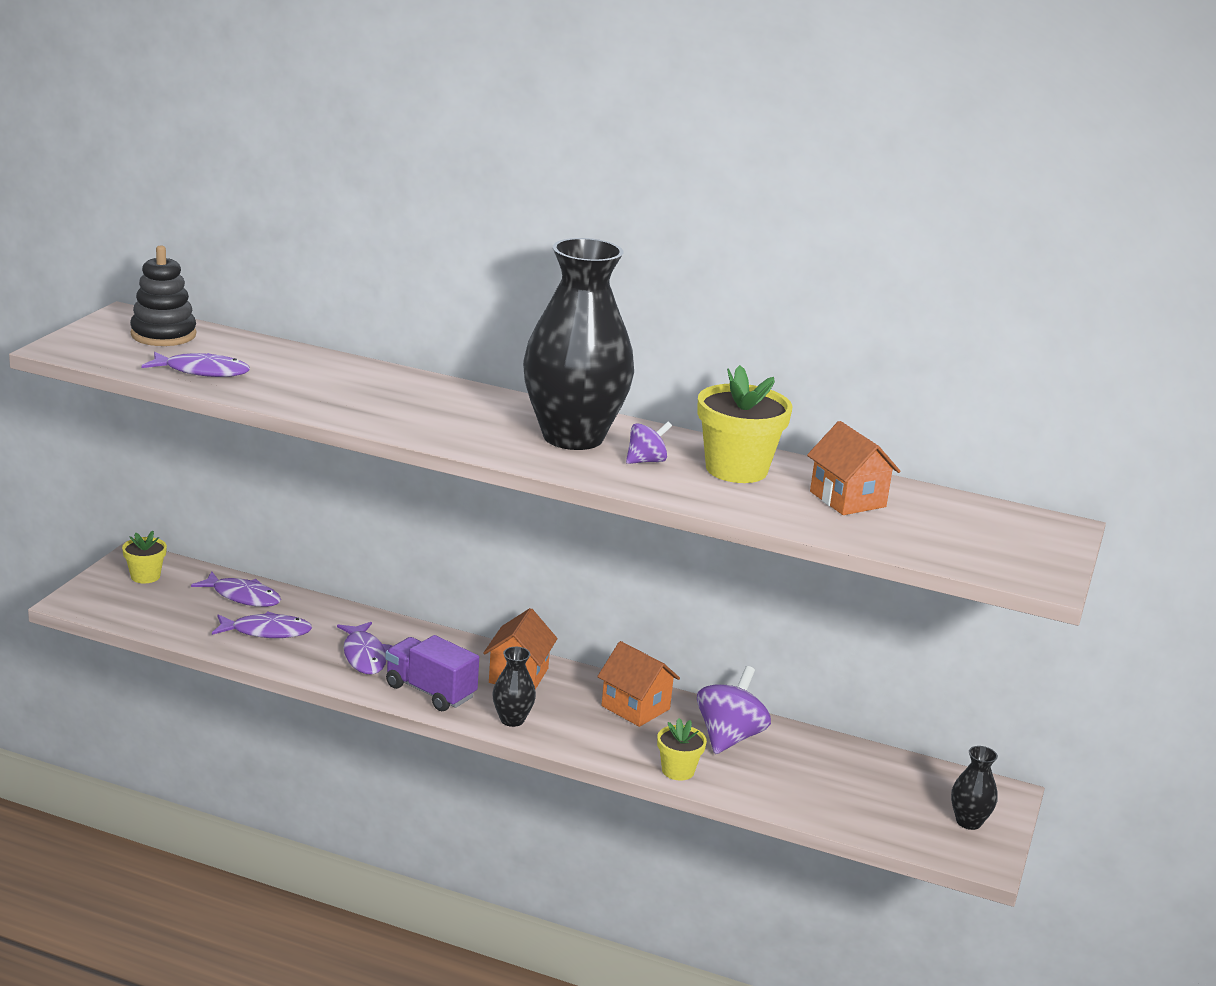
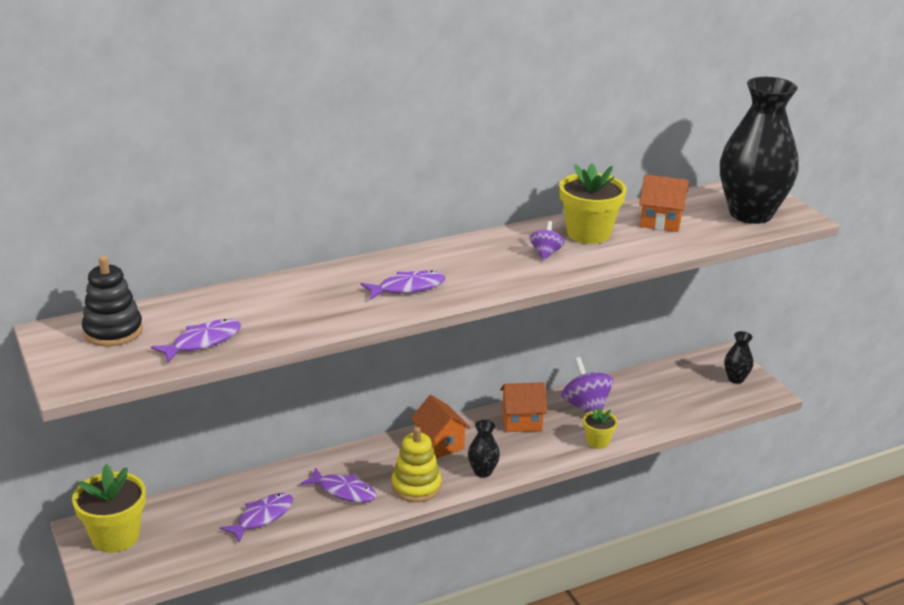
camera: 45 degrees left, 5 degrees up
yellow flower pot [122,531,167,583] -> yellow flower pot [72,464,146,553], size x1.83
purple fish [191,571,281,607] -> purple fish moved to [360,270,445,300]
purple truck [385,635,479,711] -> yellow stacking toy [392,427,441,502]
black vase [523,238,634,450] -> black vase moved to [720,77,799,224]

